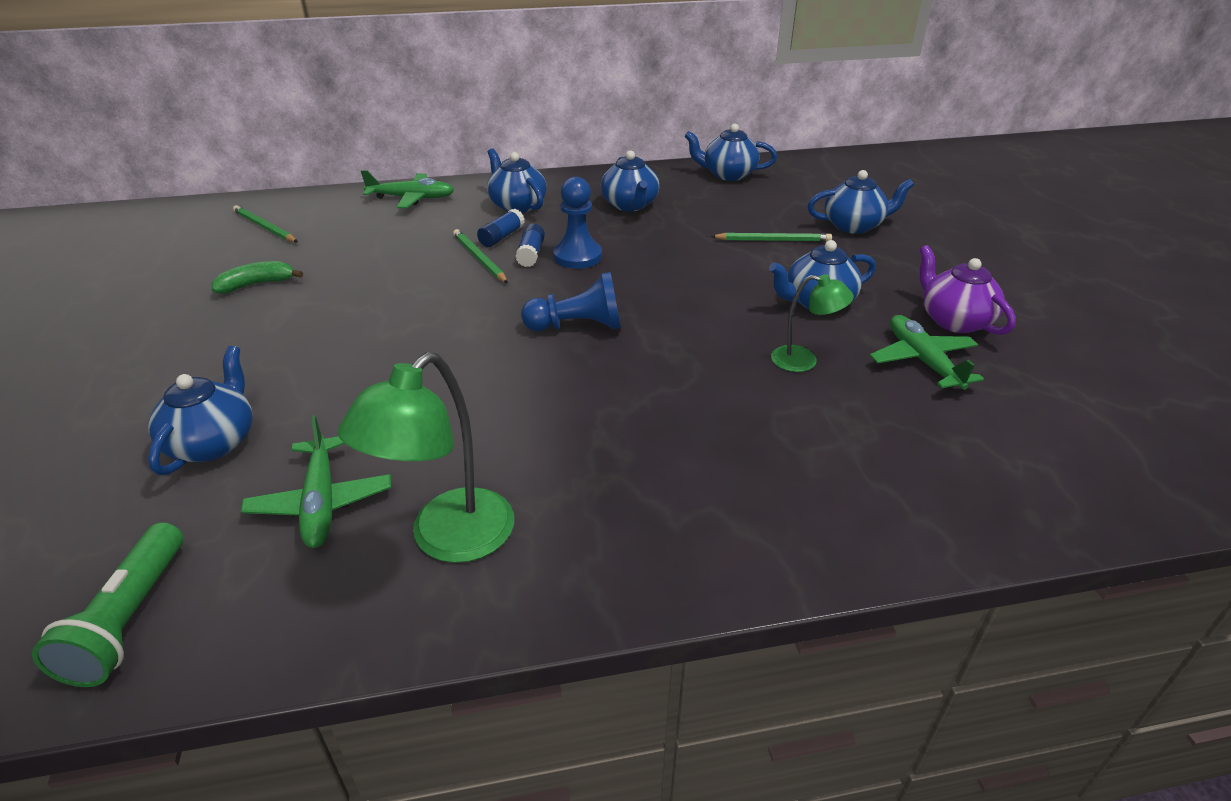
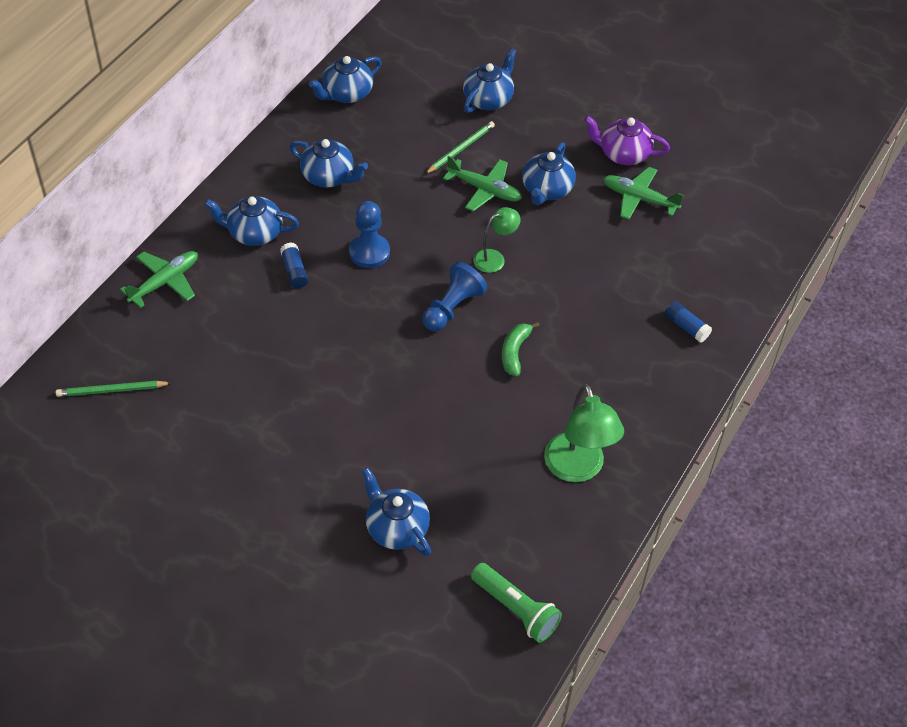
camera: 50 degrees left, 15 degrees up
green banana [212,261,303,293] -> green banana moved to [502,322,540,376]
green plane [241,415,391,548] -> green plane moved to [443,156,522,211]
green pencil [453,229,508,283] -> none
blue glue stick [516,224,545,267] -> blue glue stick moved to [664,301,712,343]
green lamp [771,274,854,372] -> green lamp moved to [473,207,521,273]

